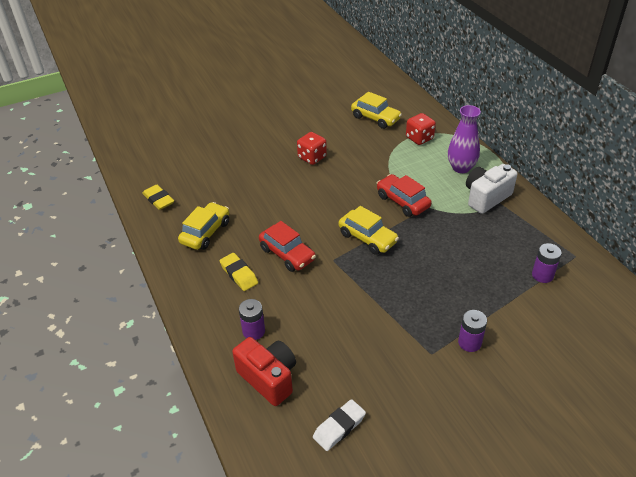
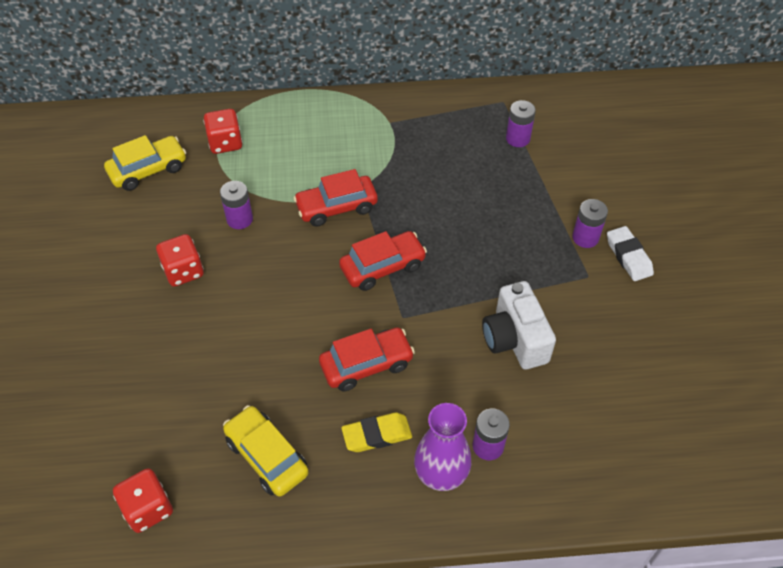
camera: 70 degrees left, 10 degrees up
yellow eraser [142,185,174,210] -> red dice [113,468,173,533]
red camera [232,337,296,406] -> none
white eraser [313,399,366,451] -> white eraser moved to [607,226,654,281]
yellow car [339,206,399,255] -> red car [339,231,427,291]
purple vase [448,105,481,173] -> purple vase moved to [414,403,471,491]
white camera [466,164,518,214] -> white camera moved to [482,281,556,370]
none -> purple battery [220,181,253,229]

